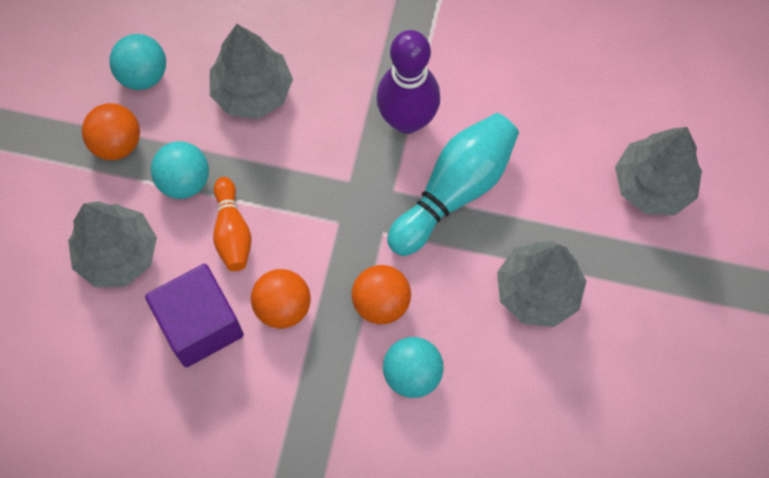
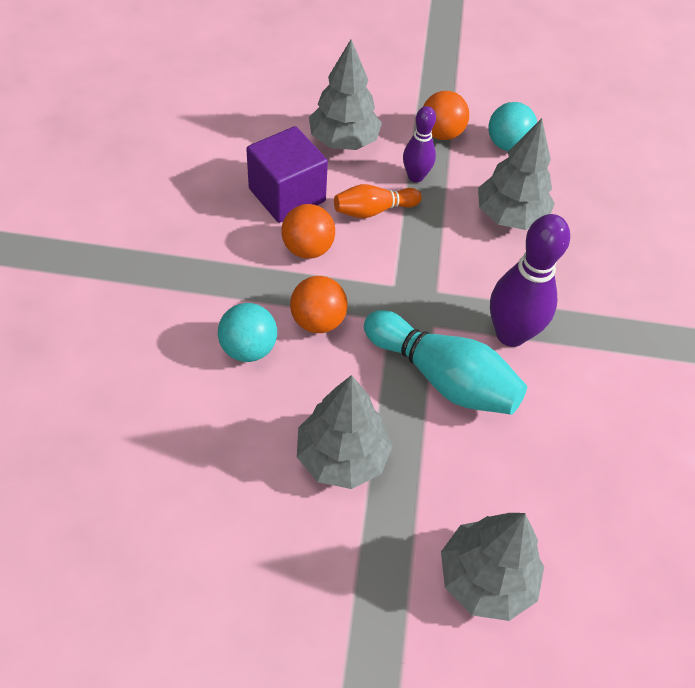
camera: 80 degrees right, 15 degrees down
turquoise ball [151,141,209,199] -> purple bowling pin [403,106,436,183]

